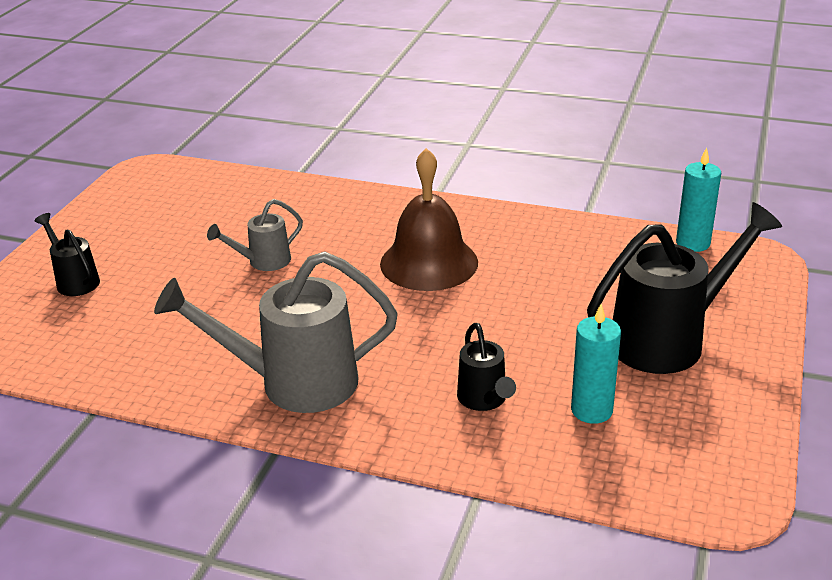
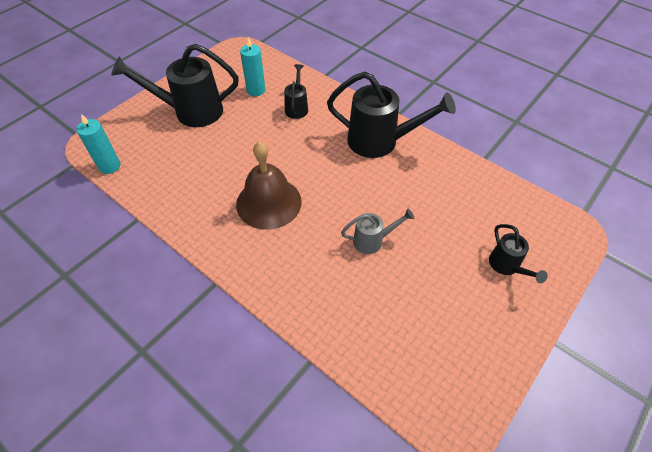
camera: 160 degrees left, 20 degrees up
grey watering can [154,251,398,413] -> black watering can [327,72,456,158]

